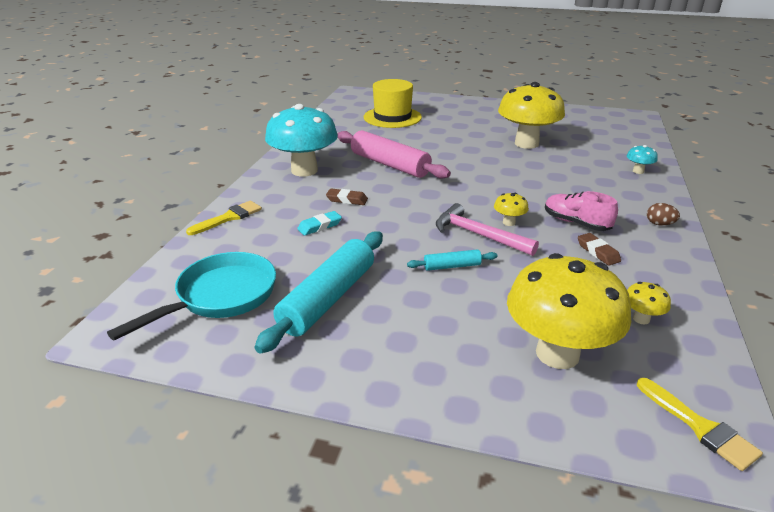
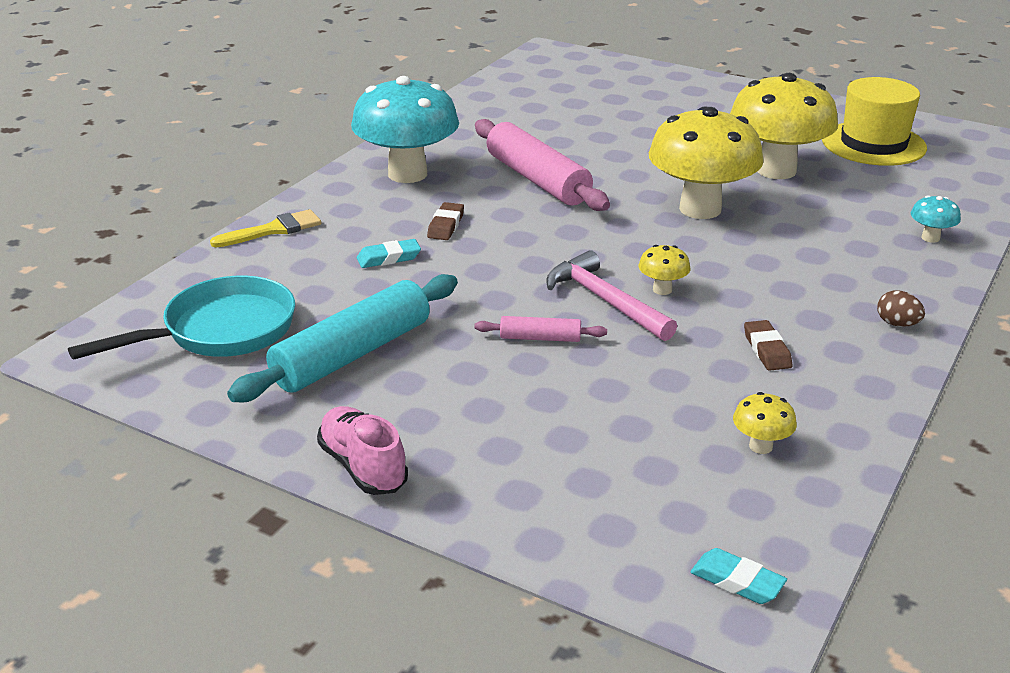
camera: 15 degrees right, 0 degrees up
brown eraser [326,188,368,205] -> brown eraser turned 75 degrees clockwise [427,202,464,240]
yellow hat [364,79,422,128] -> yellow hat moved to [822,77,927,166]
turquoise rolling pin [407,249,498,271] -> pink rolling pin [474,316,607,342]
yellow mushroom [507,253,631,369] -> yellow mushroom moved to [649,106,764,219]
pink shoe [545,191,618,231] -> pink shoe moved to [317,406,408,495]
yellow brush [637,378,763,471] -> turquoise eraser [691,548,787,604]

